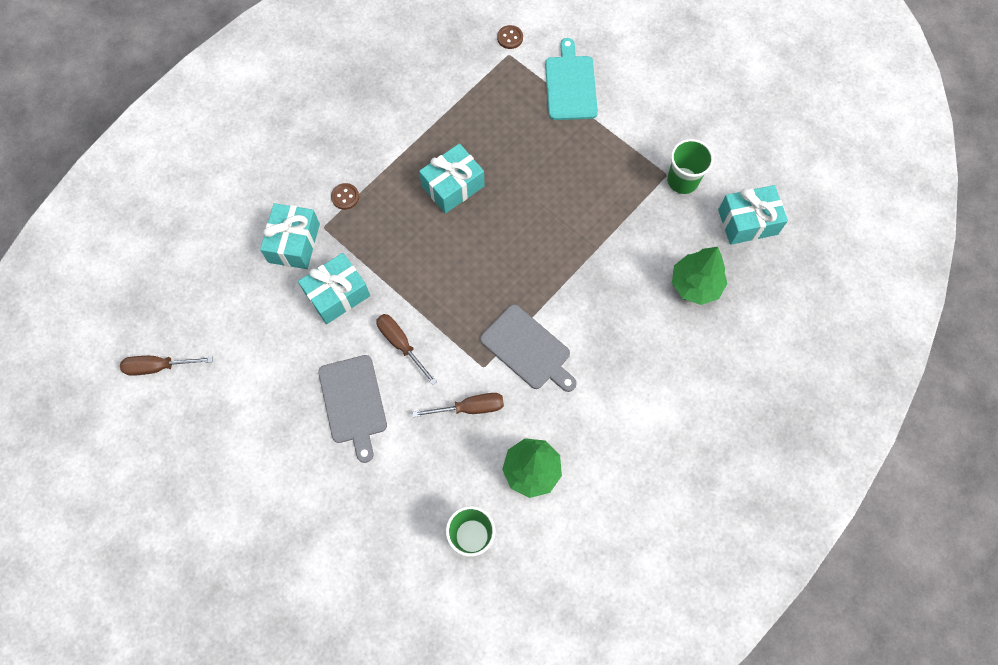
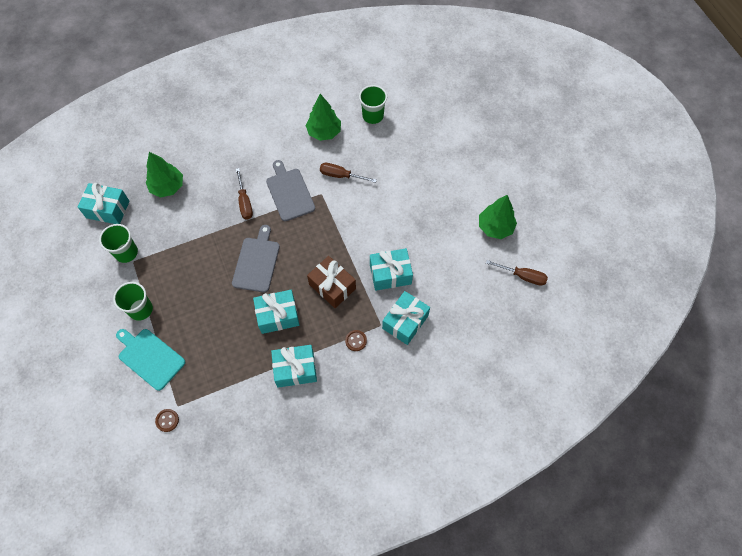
camera: 155 degrees left, 5 degrees down
grey cutting board [318,355,387,463] -> grey cutting board moved to [232,225,280,293]
brown screwdriver [376,314,437,385] -> brown screwdriver moved to [236,168,253,220]
turquoise cutting board [545,38,598,120] -> turquoise cutting board turned 105 degrees clockwise [116,329,185,391]
none -> green cup [113,282,153,321]
none -> turquoise gift [271,345,317,388]
none -> brown gift [307,256,356,308]
none -> green tree [479,195,517,239]

